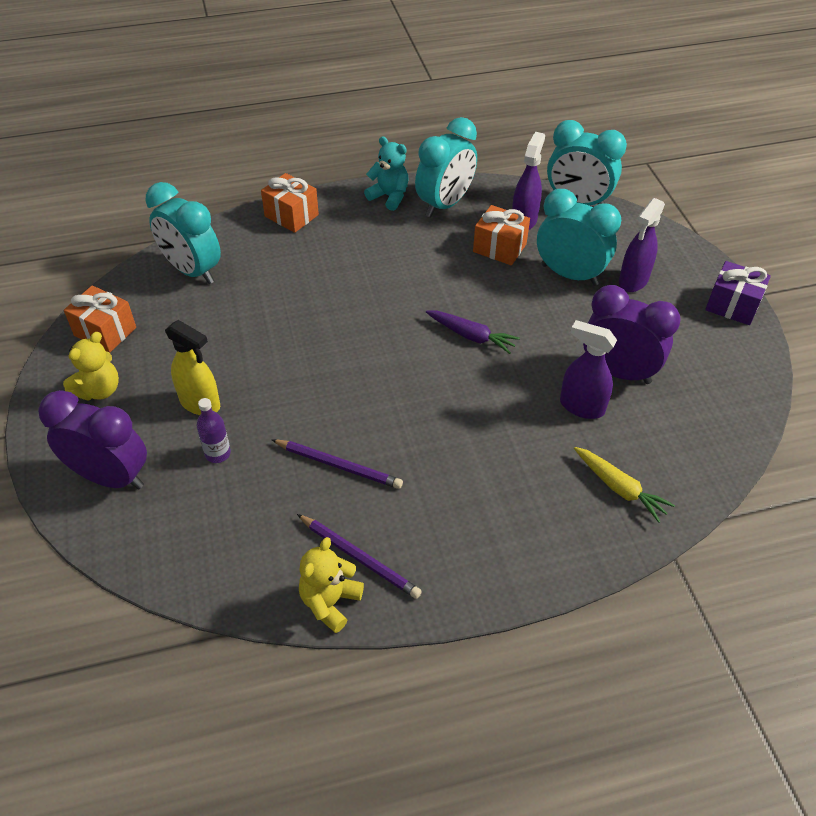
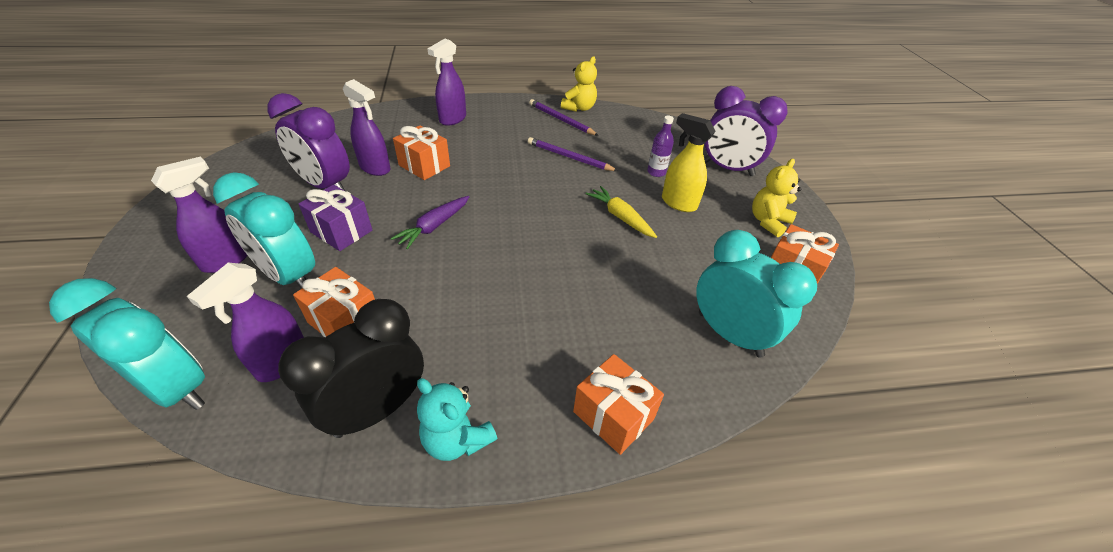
camera: 175 degrees left, 5 degrees down
turquoise clock [415,117,477,217] -> black clock [278,299,424,438]
purple carrot [426,311,520,354] -> purple carrot turned 90 degrees counterclockwise [391,196,469,249]
yellow carrot [574,447,675,523] -> yellow carrot moved to [586,186,657,238]
purple gift [705,261,771,325] -> purple gift moved to [299,185,372,251]
none -> orange gift [393,125,450,180]
none -> purple spray bottle [427,39,466,126]

